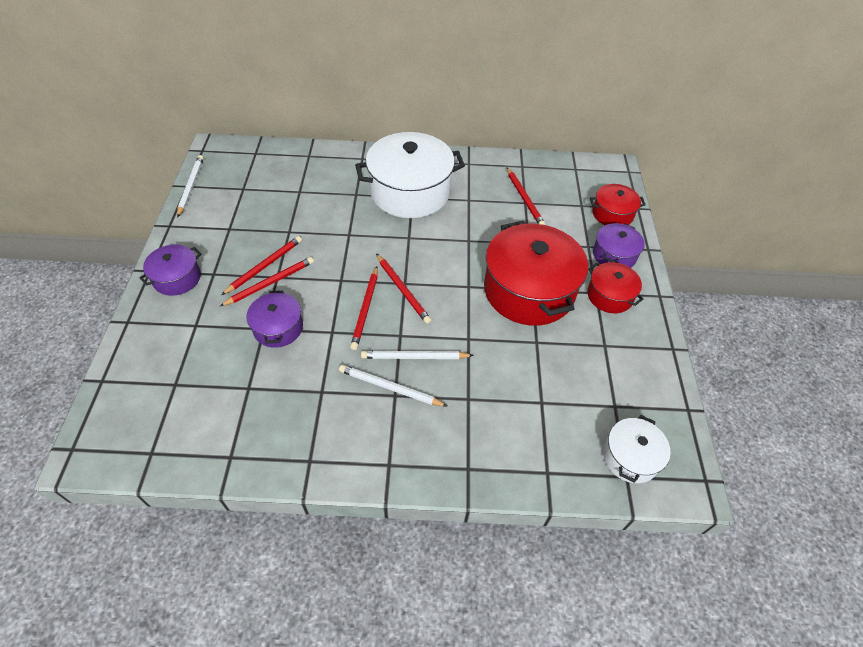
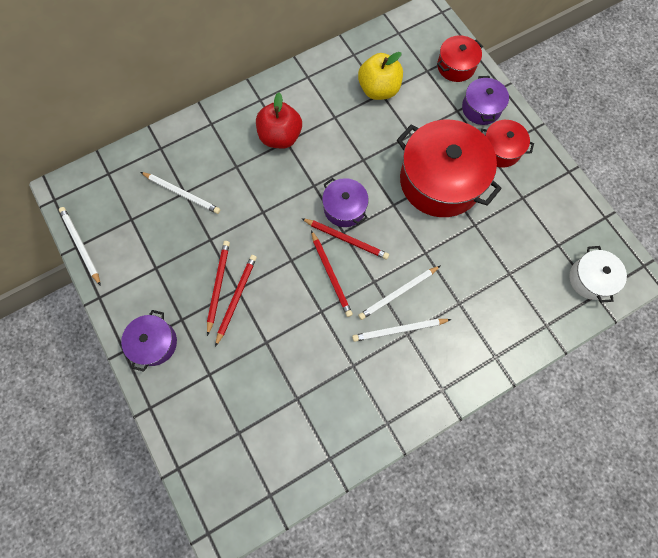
camera: 30 degrees left, 20 degrees up
purple pot [247,290,303,348] -> purple pot moved to [322,178,369,227]
white pot [355,132,465,218] -> red apple [256,93,302,149]
red pencil [507,168,545,225] -> yellow apple [358,52,403,100]
none -> white pencil [141,172,220,214]

